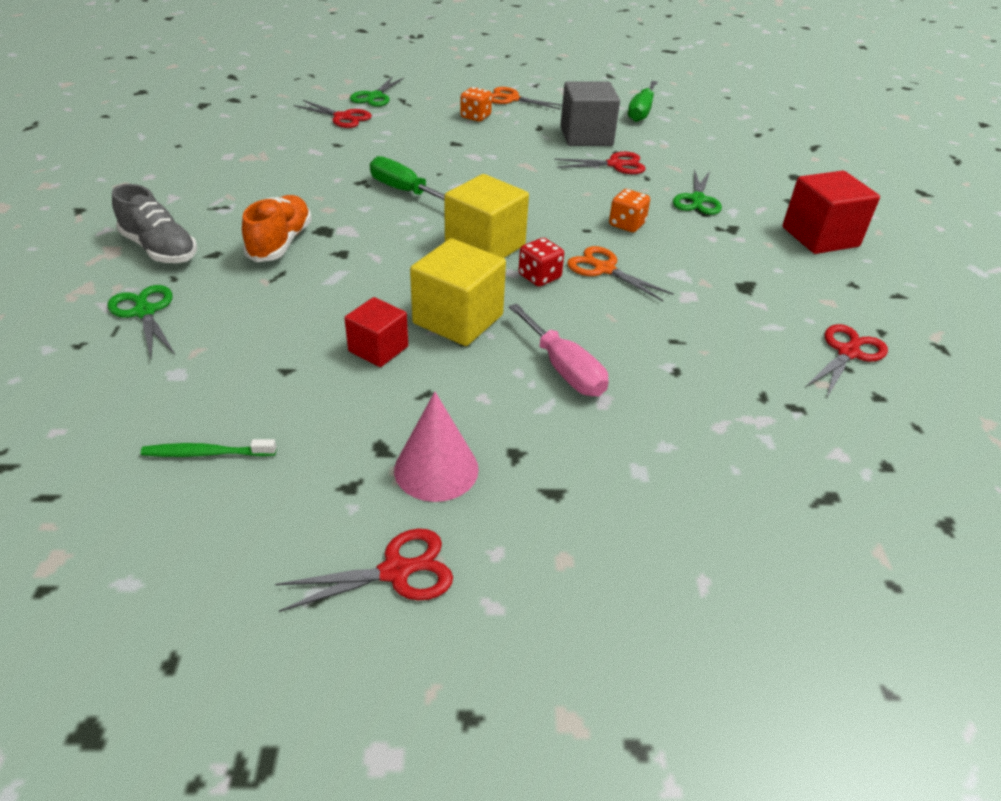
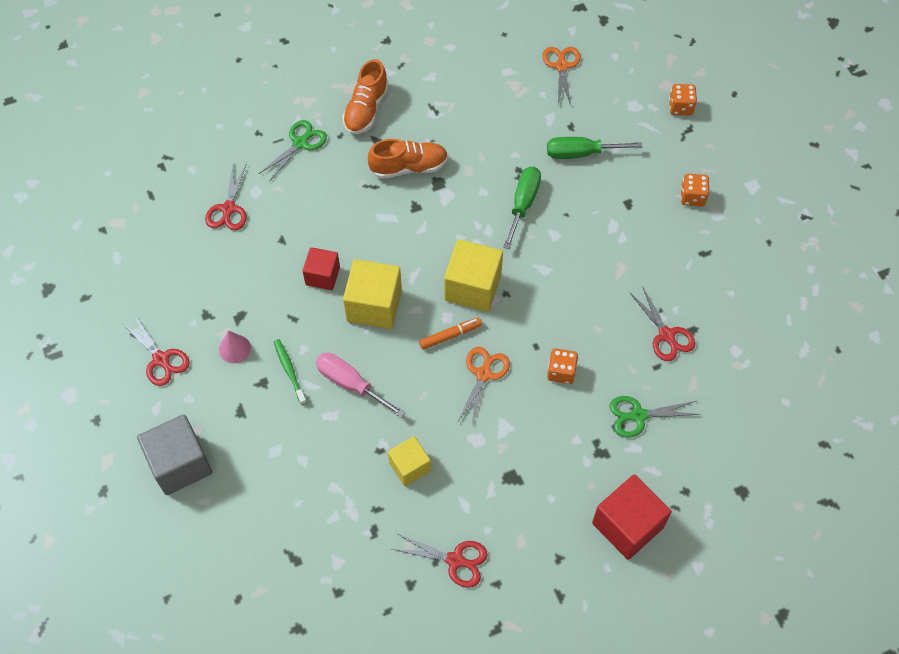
camera: 70 degrees right, 20 degrees up
grey shoe [112,184,197,263] -> orange shoe [342,59,389,134]
green toothbrush [141,439,276,457] -> green toothbrush moved to [274,339,307,405]
red scissors [294,100,372,128] -> red scissors moved to [205,163,247,231]
green scissors [350,76,404,107] -> orange dice [669,84,697,115]
pink cone [394,392,479,502] -> pink cone [219,331,251,363], size x0.66
orange scissors [492,87,562,110] -> orange scissors moved to [542,47,581,105]
pink screwdriver [509,303,609,396] -> pink screwdriver turned 90 degrees clockwise [316,353,406,418]
red dice [518,238,564,287] -> orange marker [419,318,482,350]
grey cube [560,81,620,146] -> grey cube moved to [137,414,212,495]
green screwdriver [628,81,658,122] -> green screwdriver moved to [547,137,642,159]
none -> yellow cube [388,436,431,486]

